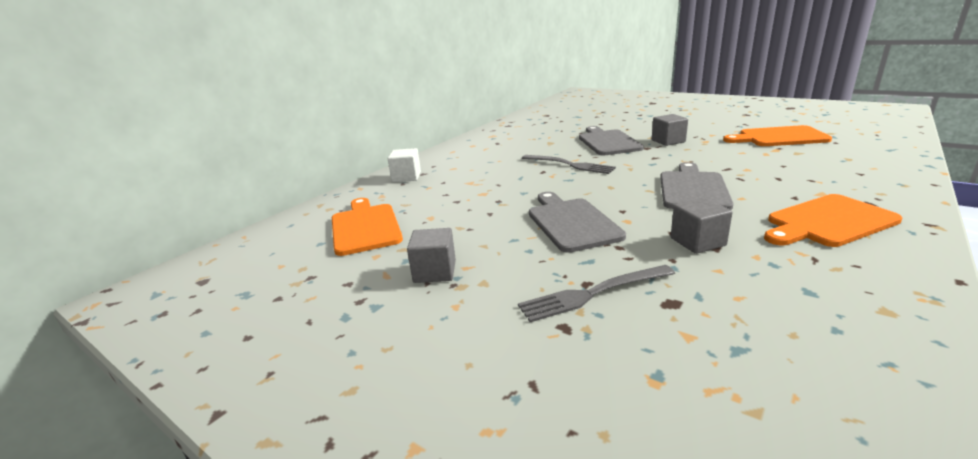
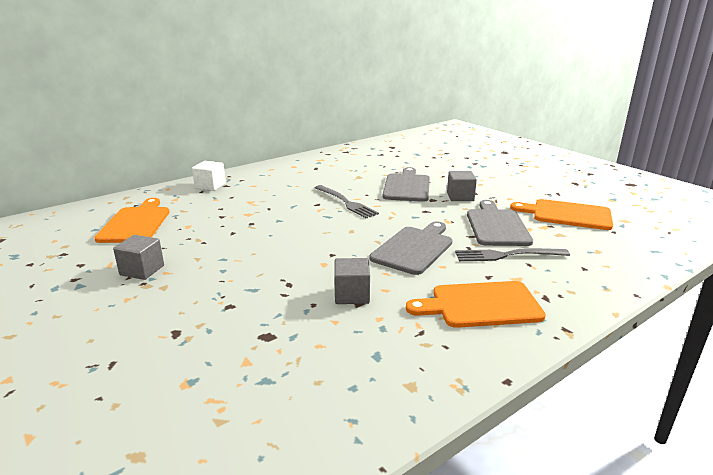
camera: 15 degrees right, 0 degrees up
grey fork [518,265,675,322] -> grey fork moved to [455,248,570,261]
grey cutting board [529,192,626,253] -> grey cutting board moved to [467,200,533,246]

